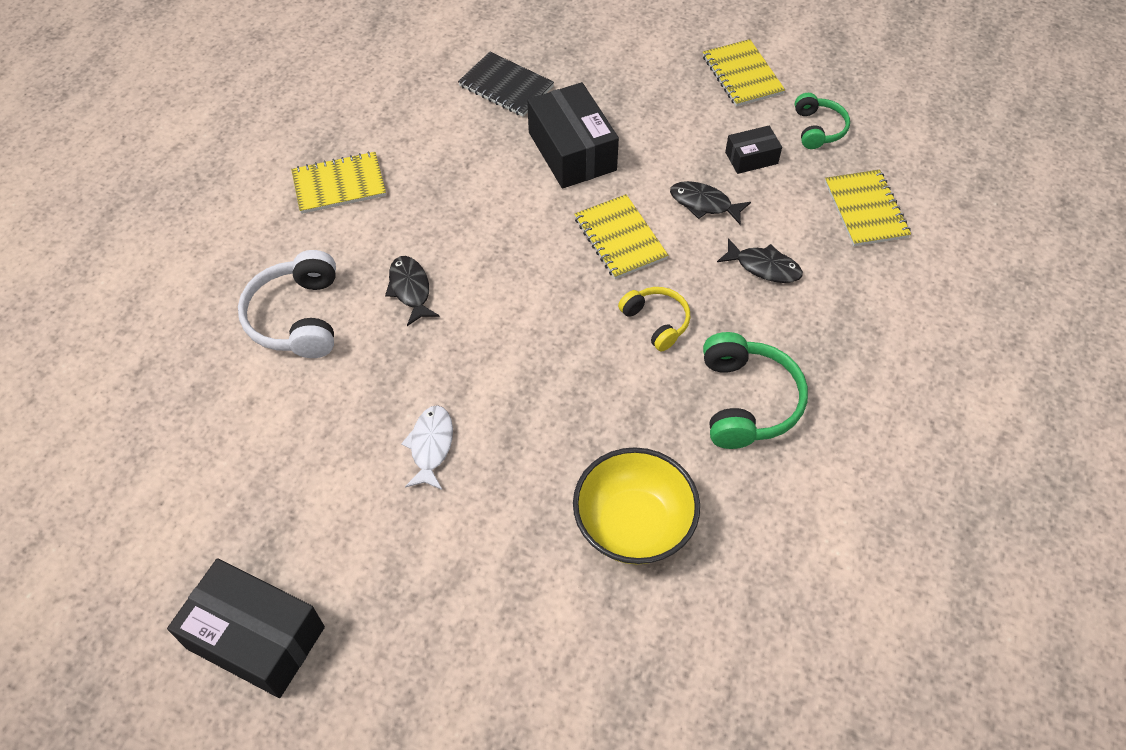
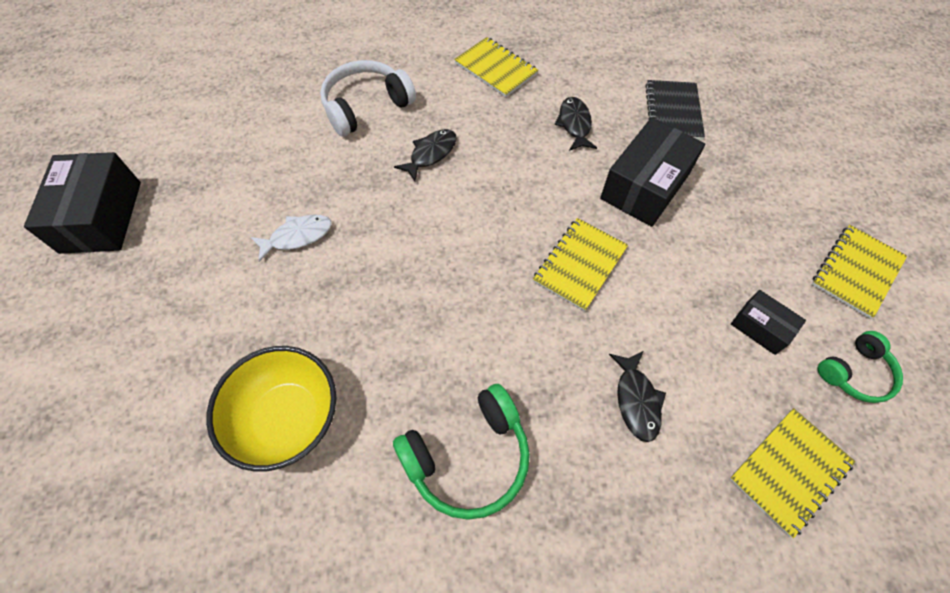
camera: 60 degrees right, 5 degrees up
yellow headphones [618,287,690,351] -> none
black fish [670,181,751,225] -> black fish moved to [555,97,597,151]

